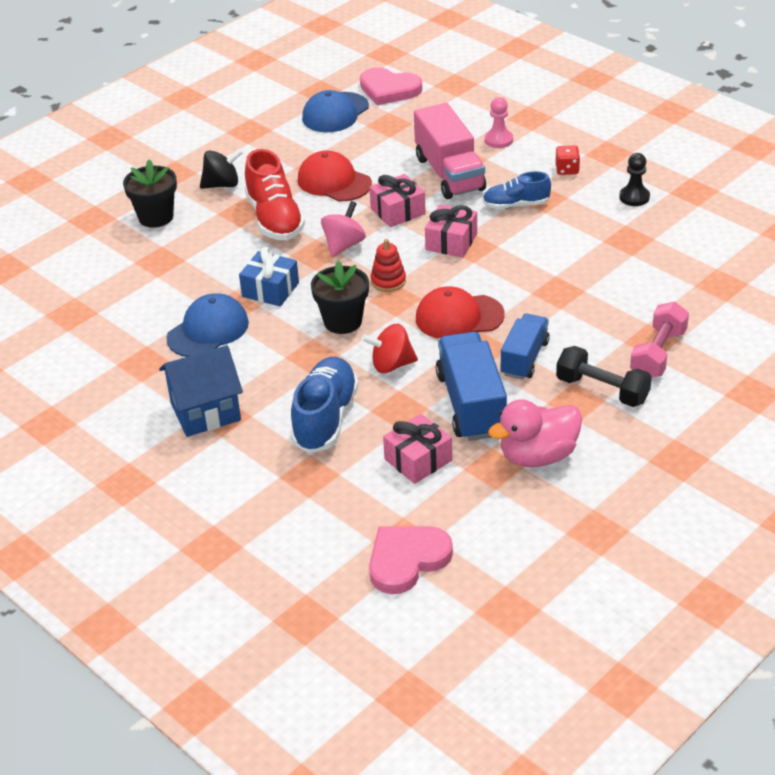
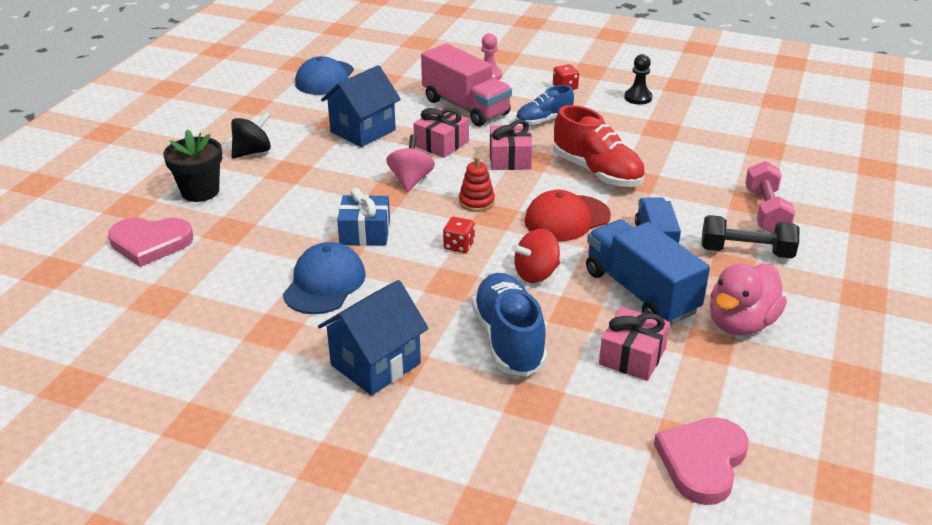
camera: 25 degrees left, 5 degrees down
red shoe [245,149,305,240] -> red shoe moved to [553,105,645,187]
red cap [298,150,372,201] -> blue house [321,65,401,147]
black flower pot [311,261,369,334] -> red dice [443,217,475,253]
pink heart [360,67,422,105] -> pink heart moved to [108,217,193,267]

